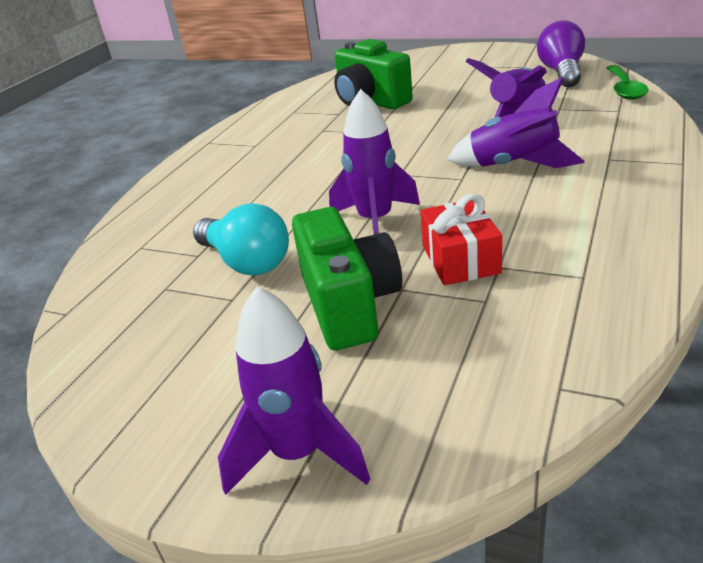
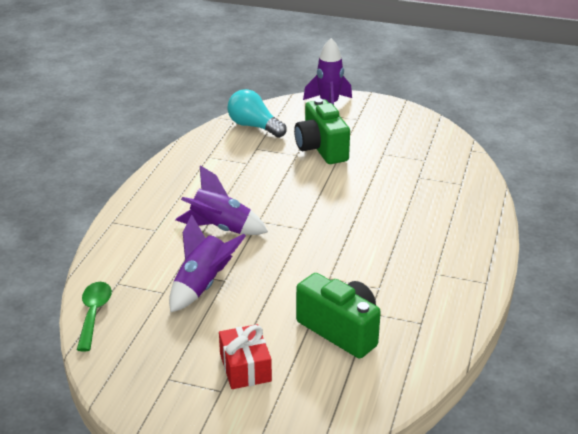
camera: 170 degrees right, 0 degrees up
turquoise light bulb [193,203,289,276] -> turquoise light bulb moved to [227,89,287,138]
purple rocket [329,89,420,235] -> none
red gift [420,194,502,285] -> red gift moved to [219,324,272,389]
purple light bulb [537,20,585,87] -> none

